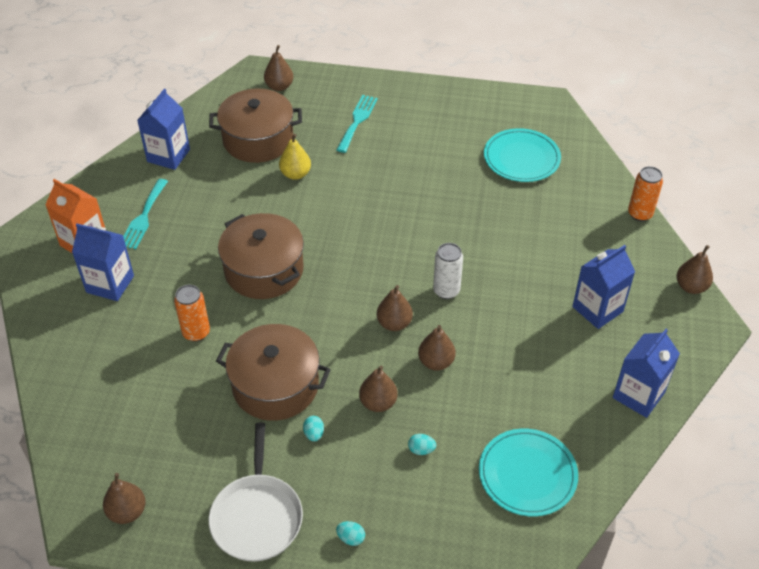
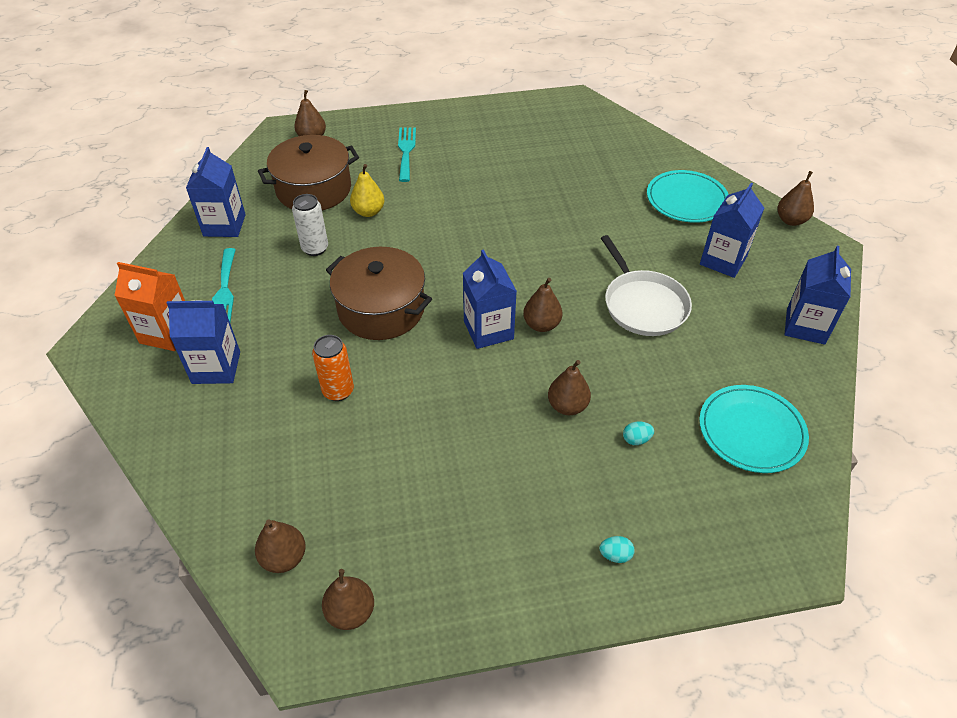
camera: 20 degrees left, 0 degrees up
white pan [209,423,303,562] -> white pan moved to [601,235,692,336]
brown pot [216,324,331,421] -> none
turquoise egg [303,416,324,441] -> none
brown pear [418,325,456,371] -> brown pear moved to [255,520,306,573]
white can [433,243,463,299] -> white can moved to [292,194,328,256]
turquoise plate [484,128,561,182] -> turquoise plate moved to [647,170,729,223]
orange can [628,166,663,221] -> none
none -> blue carton [463,249,517,349]

